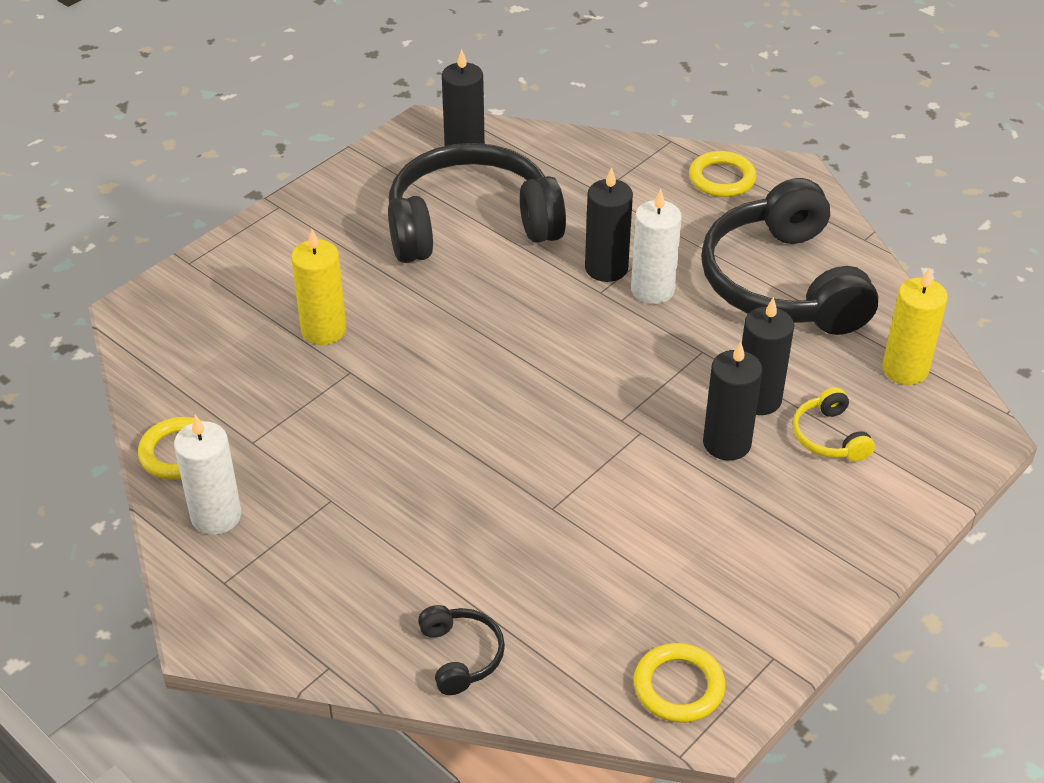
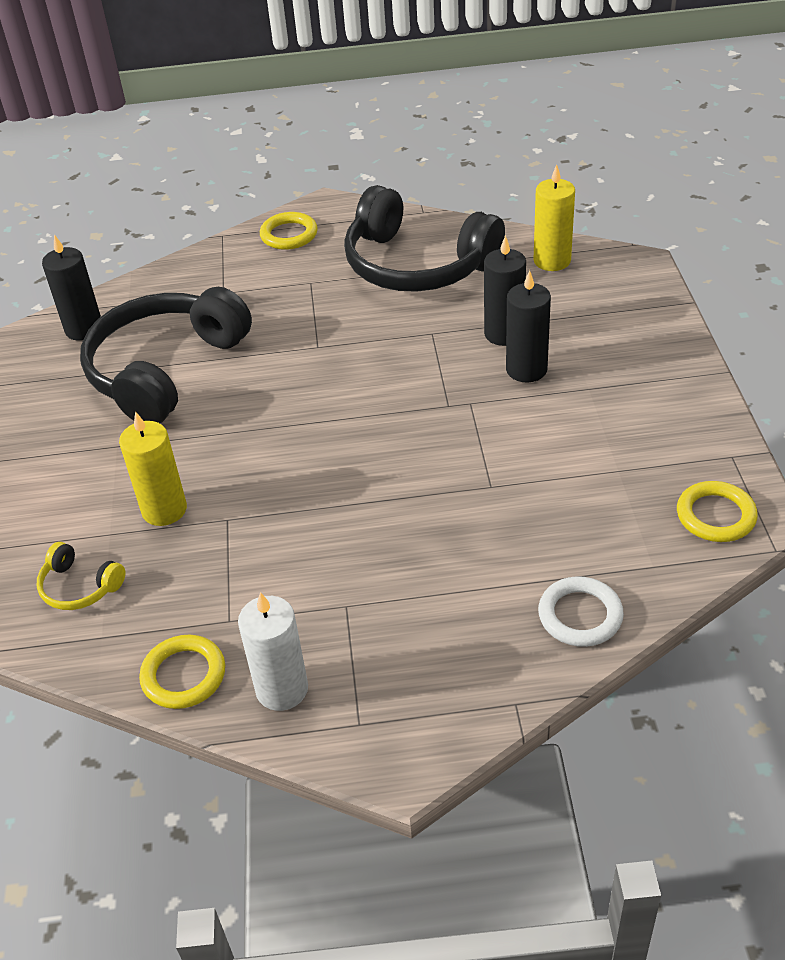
camera: 45 degrees left, 0 degrees up
black headphones [418,605,505,695] -> white ring [538,577,624,647]
black candle [585,167,633,282] -> none
white candle [631,189,682,304] -> none
yellow headphones [793,387,875,462] -> yellow headphones moved to [37,542,125,610]

